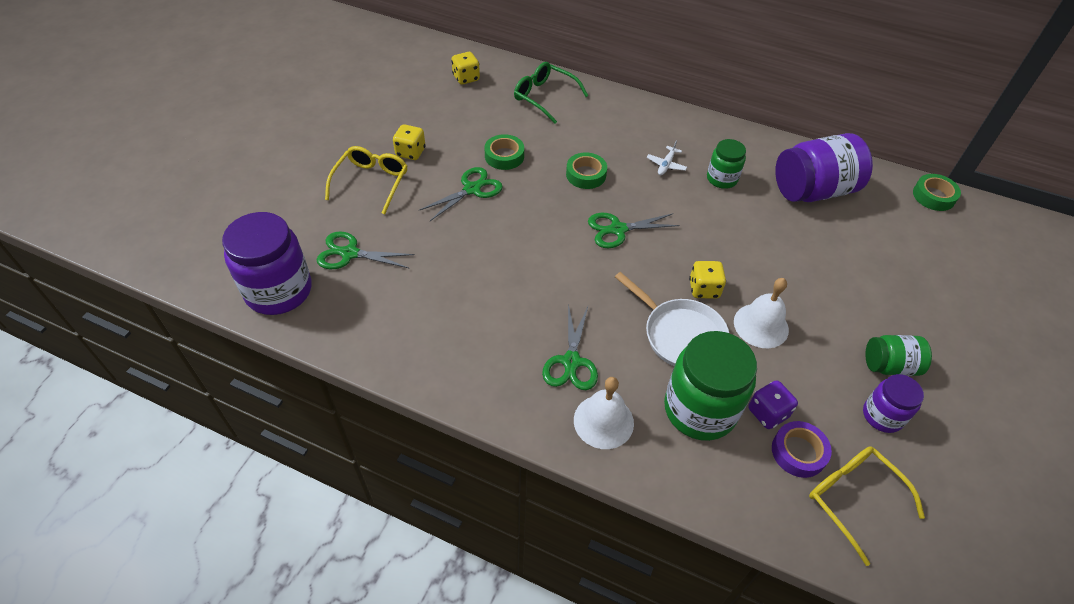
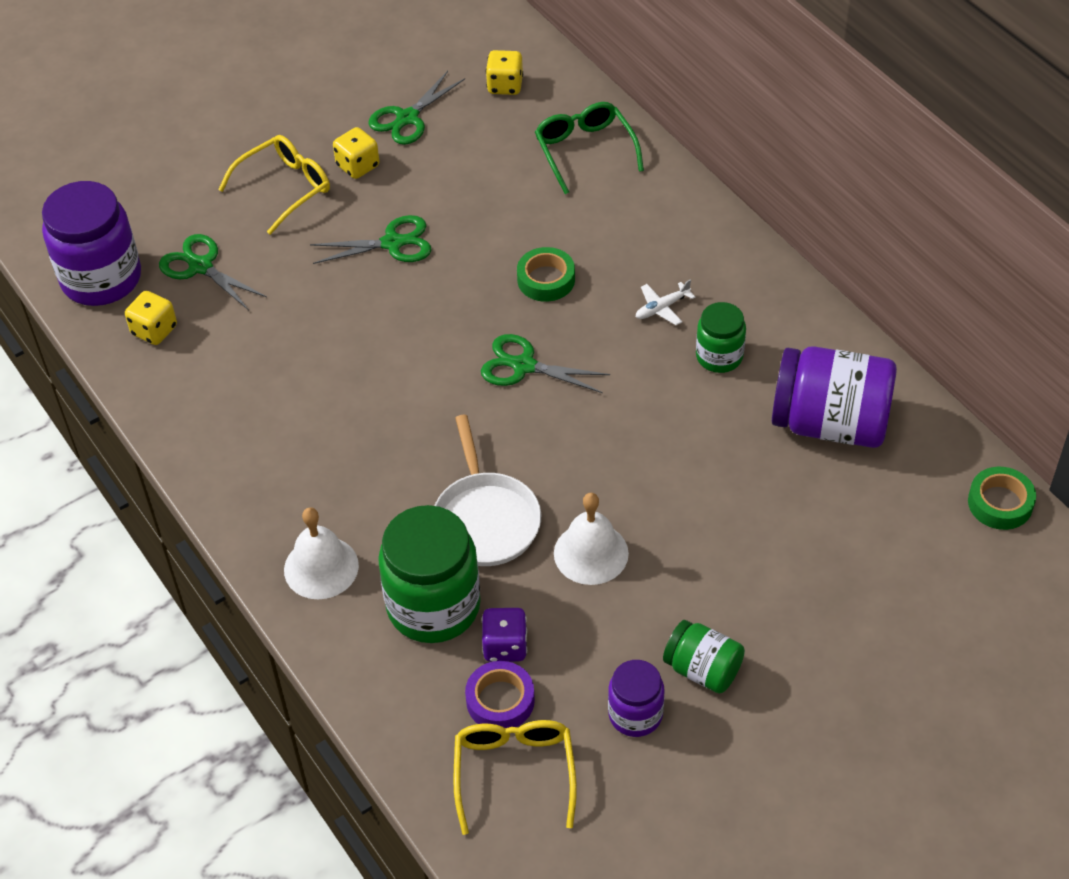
camera: 35 degrees right, 0 degrees up
green tape [485,134,524,170] -> none
green scissors [542,304,598,390] -> green scissors moved to [369,71,465,145]
yellow dice [689,261,726,299] -> yellow dice moved to [125,291,177,345]

